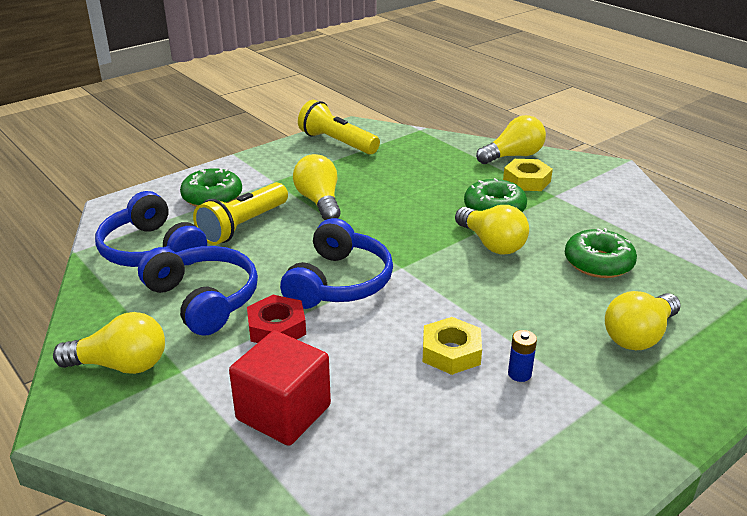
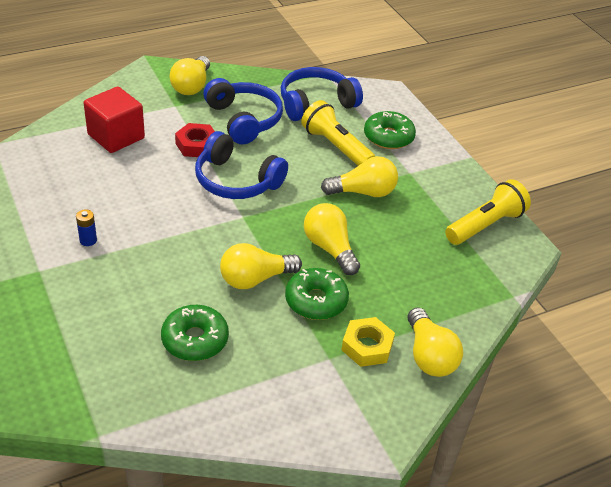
camera: 100 degrees right, 10 degrees up
blue headphones [138,246,258,336] -> blue headphones turned 90 degrees counterclockwise [203,78,283,145]
yellow nut [423,317,482,375] -> none
yellow light bulb [605,291,681,350] -> yellow light bulb moved to [304,203,360,275]

